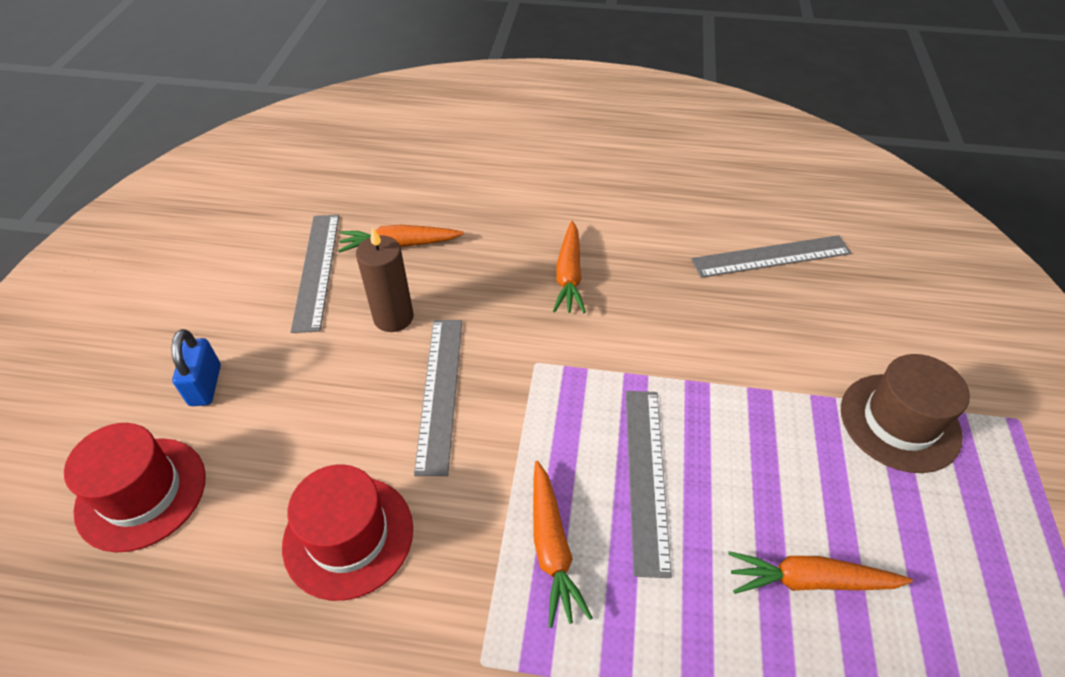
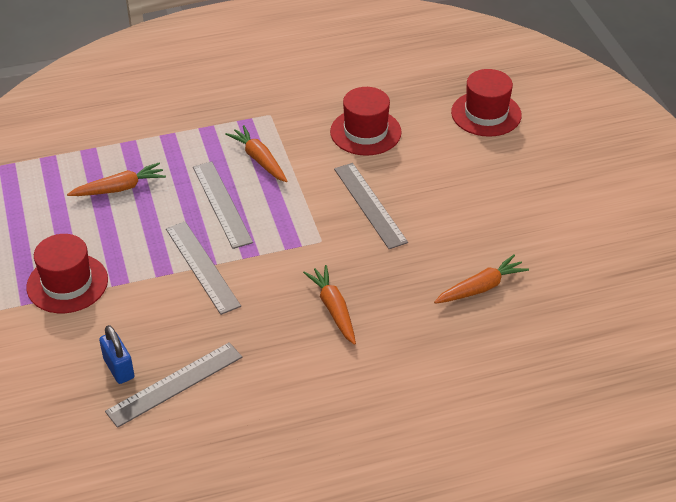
camera: 155 degrees right, 5 degrees down
blue padlock [172,329,221,406] -> blue padlock moved to [99,325,135,384]
grey ruler [291,215,339,333] -> grey ruler moved to [166,221,241,315]
brown candle [356,228,413,332] -> none
brown hat [841,354,970,473] -> red hat [26,234,108,313]

